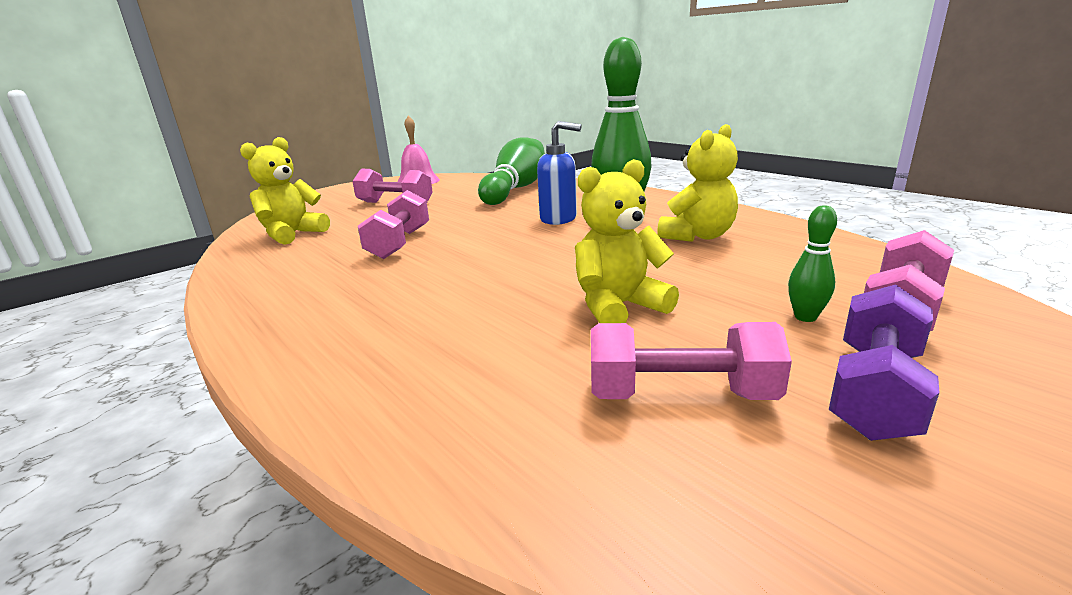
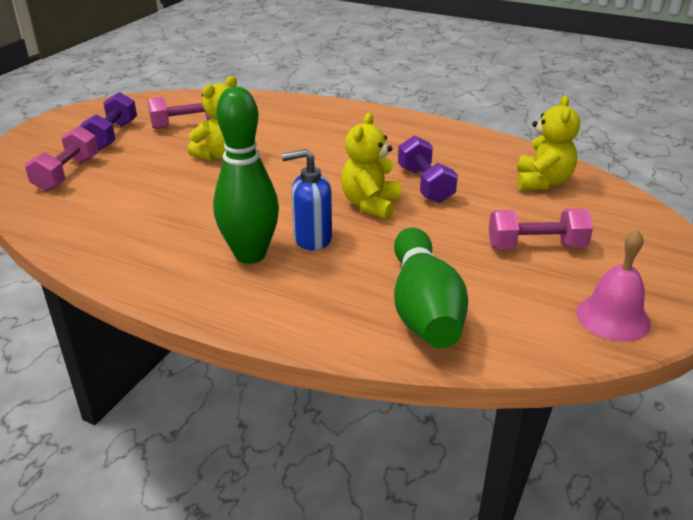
camera: 155 degrees right, 10 degrees up
pink dumbbell [358,190,429,259] -> purple dumbbell [398,135,458,203]
yellow teddy bear [657,124,738,242] -> yellow teddy bear moved to [341,113,401,220]
green bowling pin [788,205,837,322] -> none

